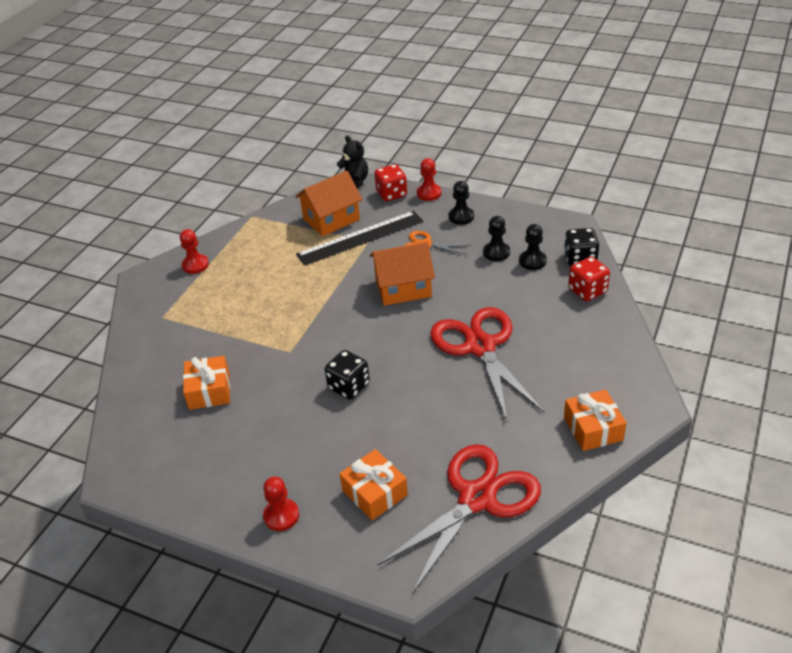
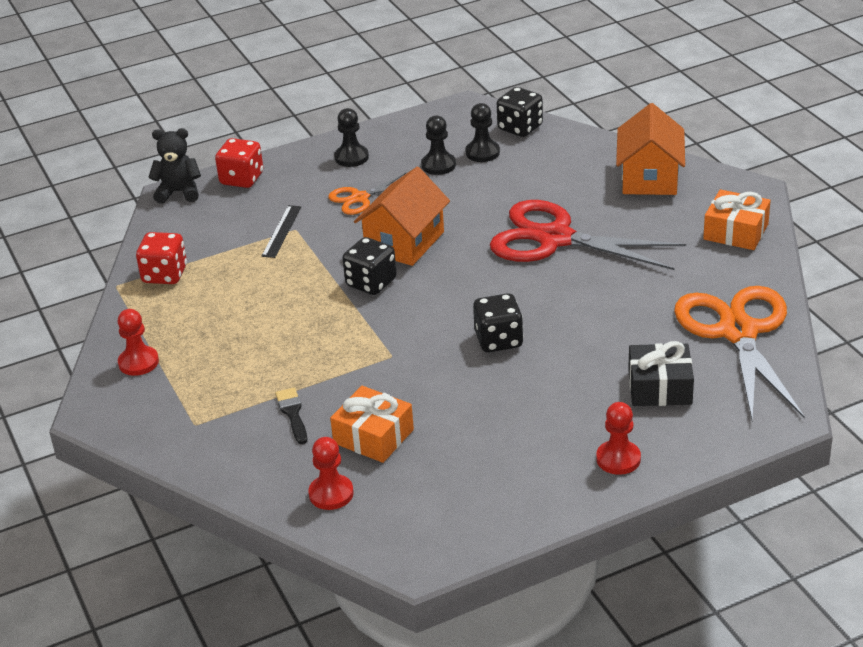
camera: 50 degrees left, 5 degrees down
orange house [295,171,363,236] -> orange house moved to [616,103,685,195]
black ruler [296,211,423,266] -> black ruler [261,205,301,258], size x0.49
orange gift [339,449,408,520] -> black gift [628,341,694,406]
red scissors [377,444,541,594] -> orange scissors [674,286,805,420]
red pawn [417,158,442,201] -> red pawn moved to [309,437,354,510]
red dice [568,257,610,301] -> red dice moved to [136,232,187,284]
none -> black brush [275,388,307,444]
none -> black dice [343,237,397,295]

